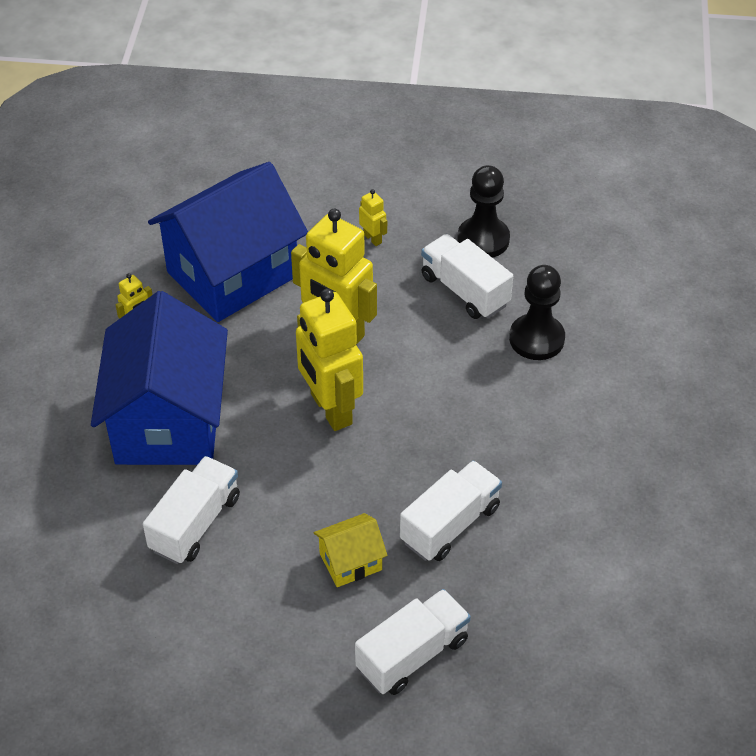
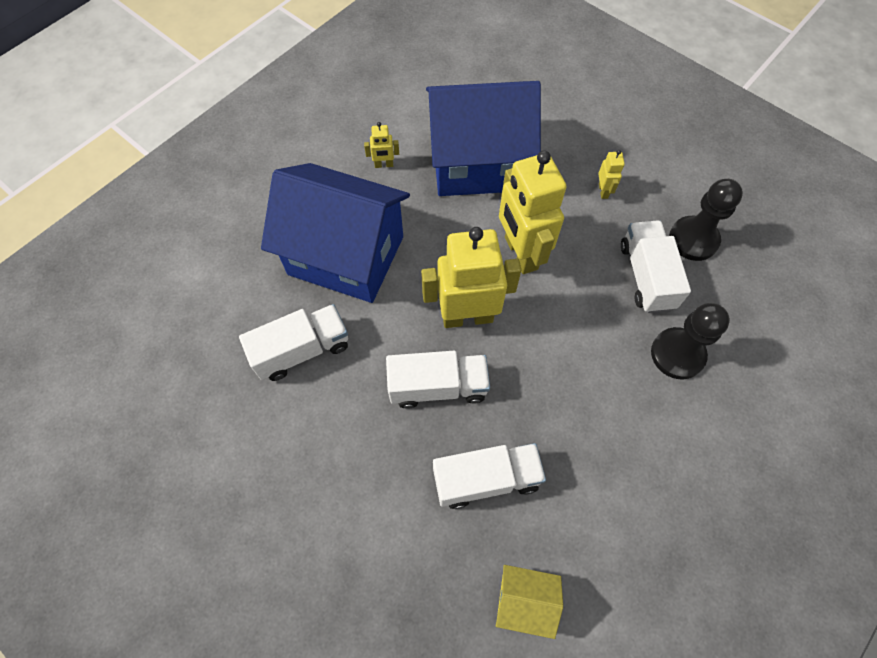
camera: 35 degrees right, 15 degrees up
blue house [91,291,228,465] -> blue house turned 75 degrees clockwise [261,163,410,303]
yellow robot [296,289,363,431] -> yellow robot turned 75 degrees clockwise [421,227,521,328]
yellow house [314,513,388,587] -> yellow house moved to [496,565,563,639]
white truck [355,589,471,695] -> white truck moved to [386,351,490,409]

